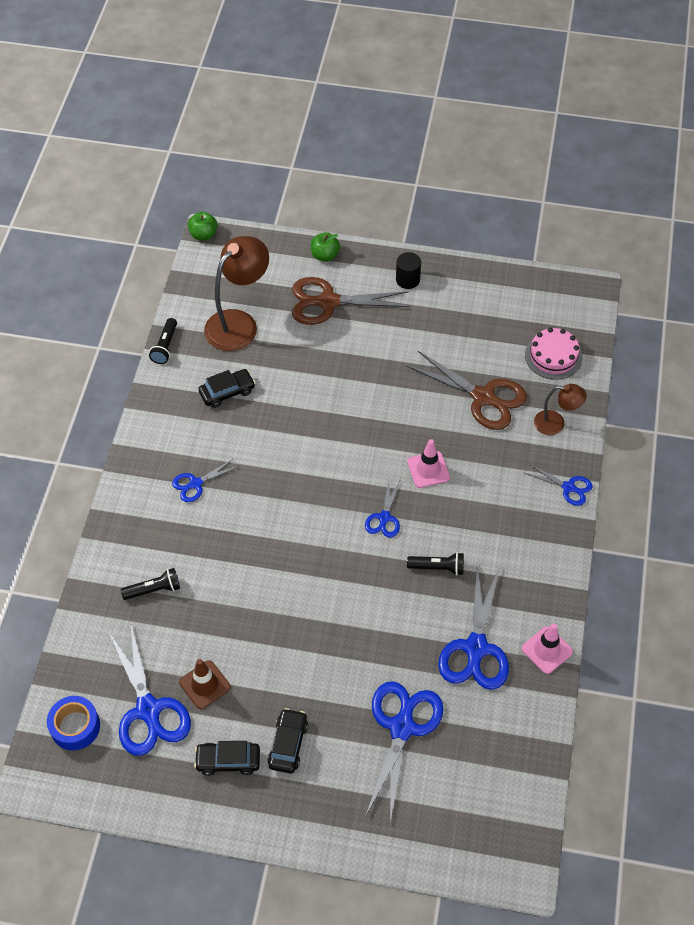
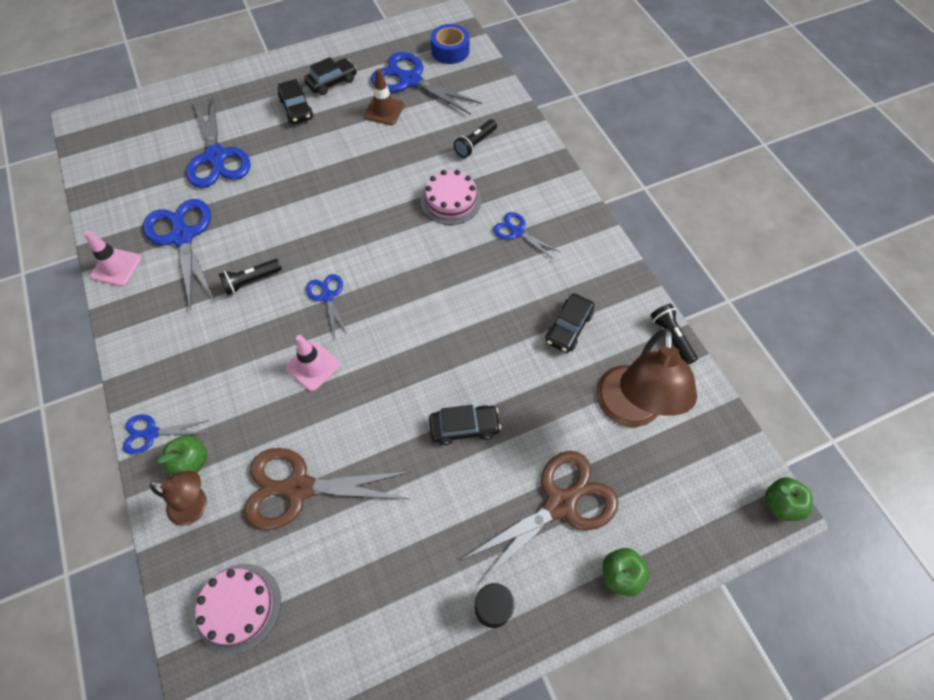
camera: 145 degrees right, 5 degrees up
blue scissors [172,458,239,502] -> blue scissors turned 75 degrees counterclockwise [493,212,560,260]
brown lamp [534,384,587,435] -> brown lamp turned 150 degrees counterclockwise [149,471,207,526]
none -> green apple [158,435,207,475]
none -> pink cake [421,170,481,225]
none -> black car [429,405,501,445]

